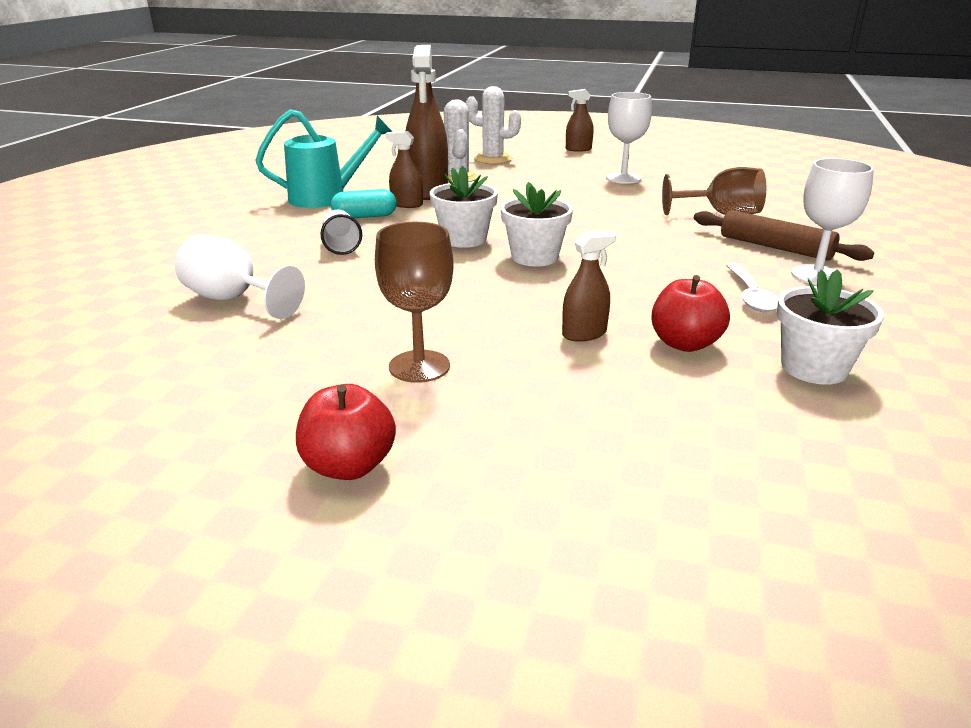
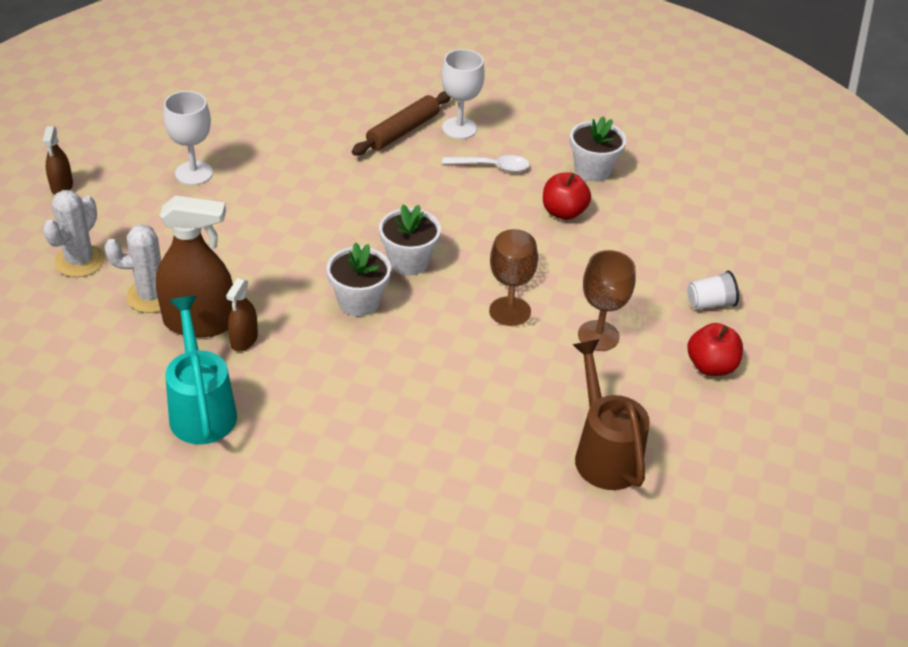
camera: 90 degrees left, 15 degrees up
white goblet [175,235,305,319] -> none
white cup [320,210,362,255] -> white cup moved to [687,271,739,310]
turquoise capsule [331,189,397,218] -> none
brown spray bottle [562,231,616,342] -> none
brown goblet [662,167,766,215] -> brown goblet moved to [489,229,538,326]
none -> brown watering can [573,339,650,490]

